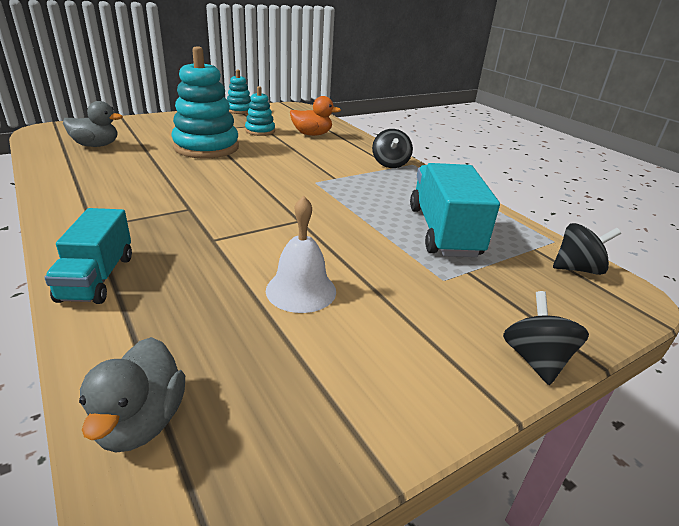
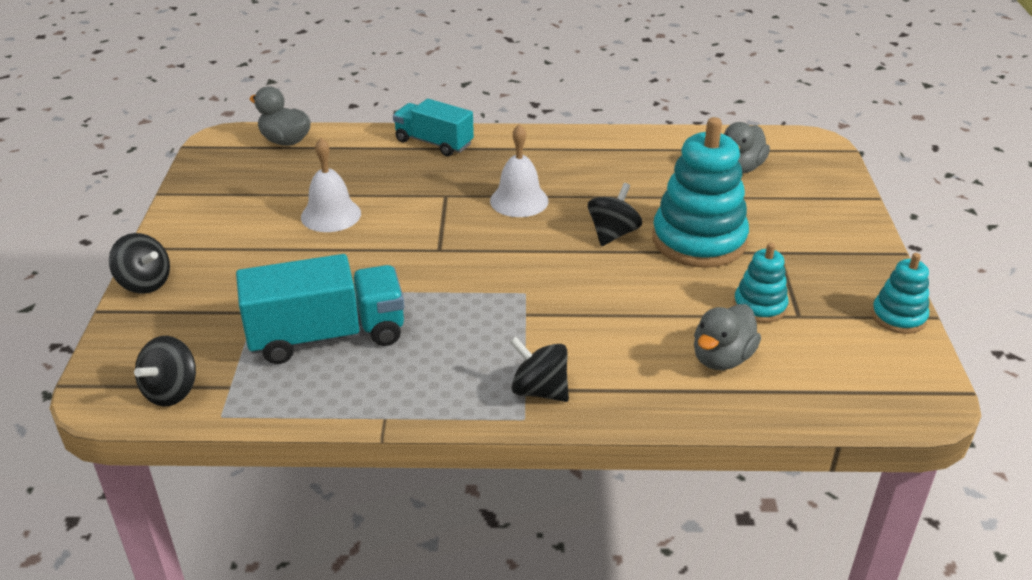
camera: 125 degrees right, 5 degrees up
orange duck [290,96,341,136] -> grey duck [694,304,761,370]
turquoise truck [410,163,500,257] -> turquoise truck turned 45 degrees counterclockwise [236,254,404,364]
none -> white bell [490,124,549,217]
none -> black spinning top [588,183,642,246]

